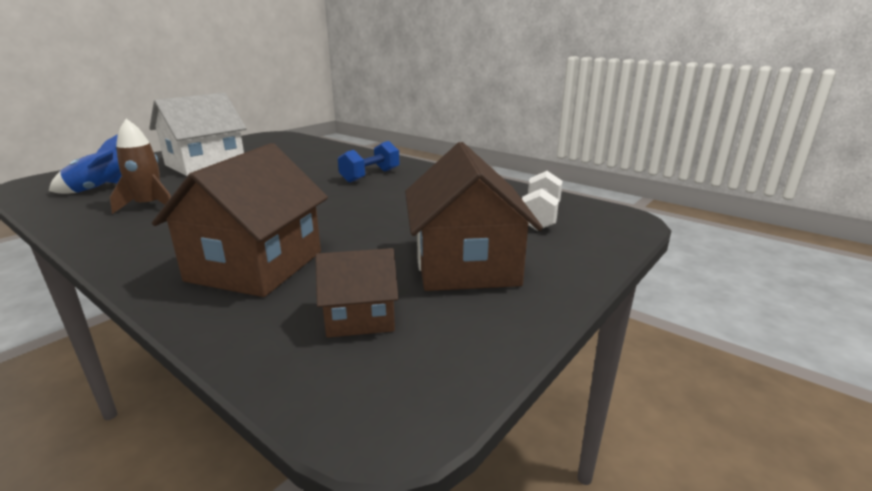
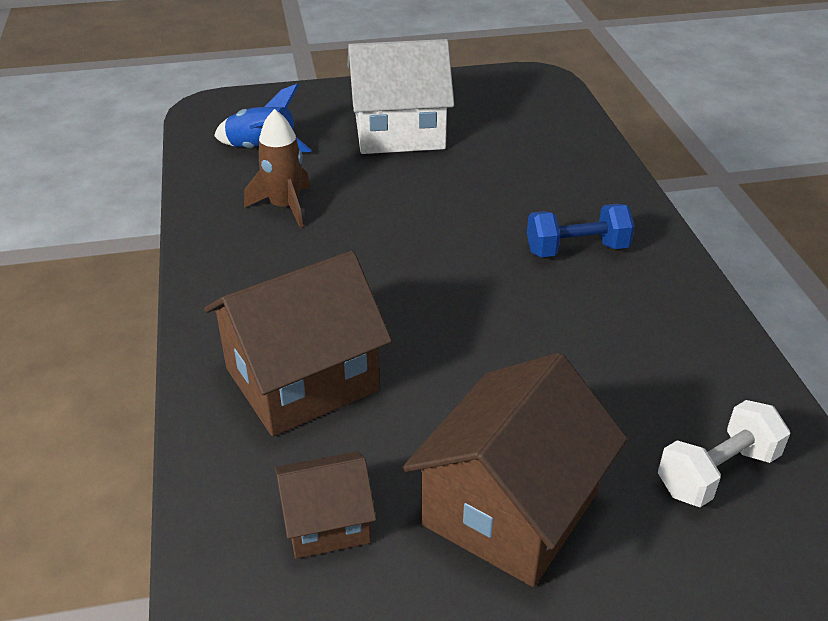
camera: 40 degrees right, 15 degrees up
brown house [315,248,399,338] -> brown house turned 45 degrees counterclockwise [275,451,376,559]

